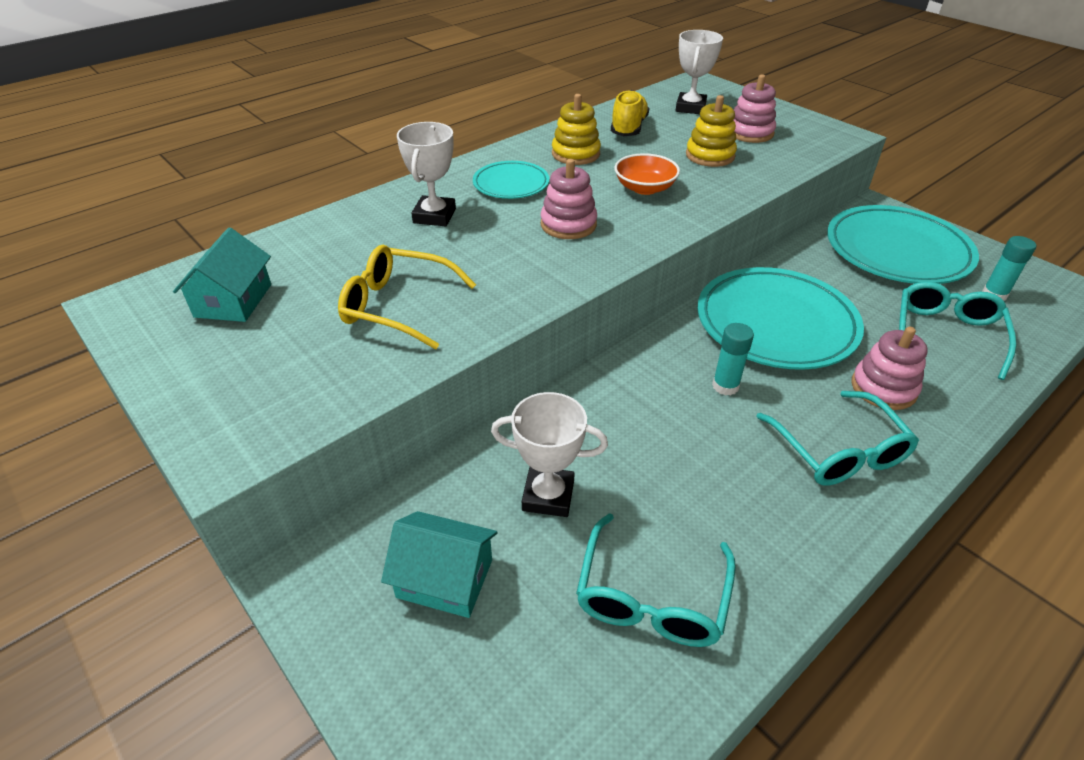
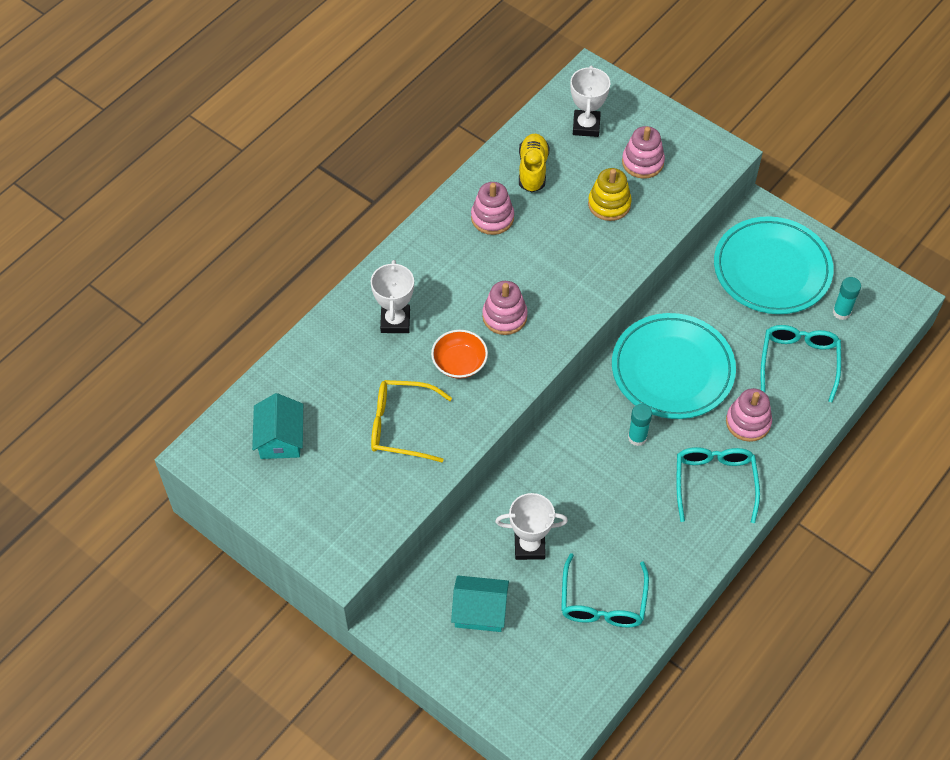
camera: 10 degrees left, 15 degrees up
turquoise plate [473,161,549,199] -> none
yellow stacking toy [552,94,601,165] -> pink stacking toy [471,182,514,235]
orange bowl [614,153,680,195] -> orange bowl moved to [431,330,488,379]
turquoise glasses [756,391,919,486] -> turquoise glasses turned 150 degrees counterclockwise [676,447,760,523]

